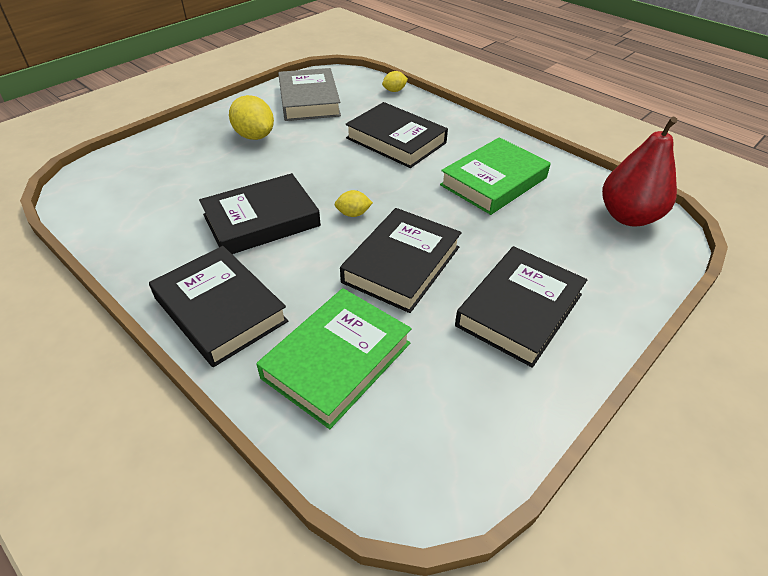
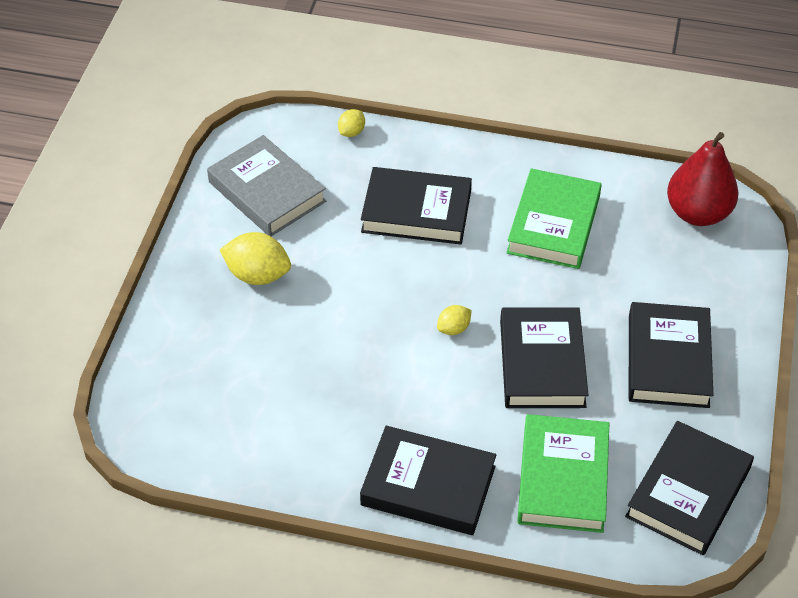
camera: 30 degrees left, 5 degrees up
black book [199,173,321,254] -> black book moved to [625,421,754,555]

